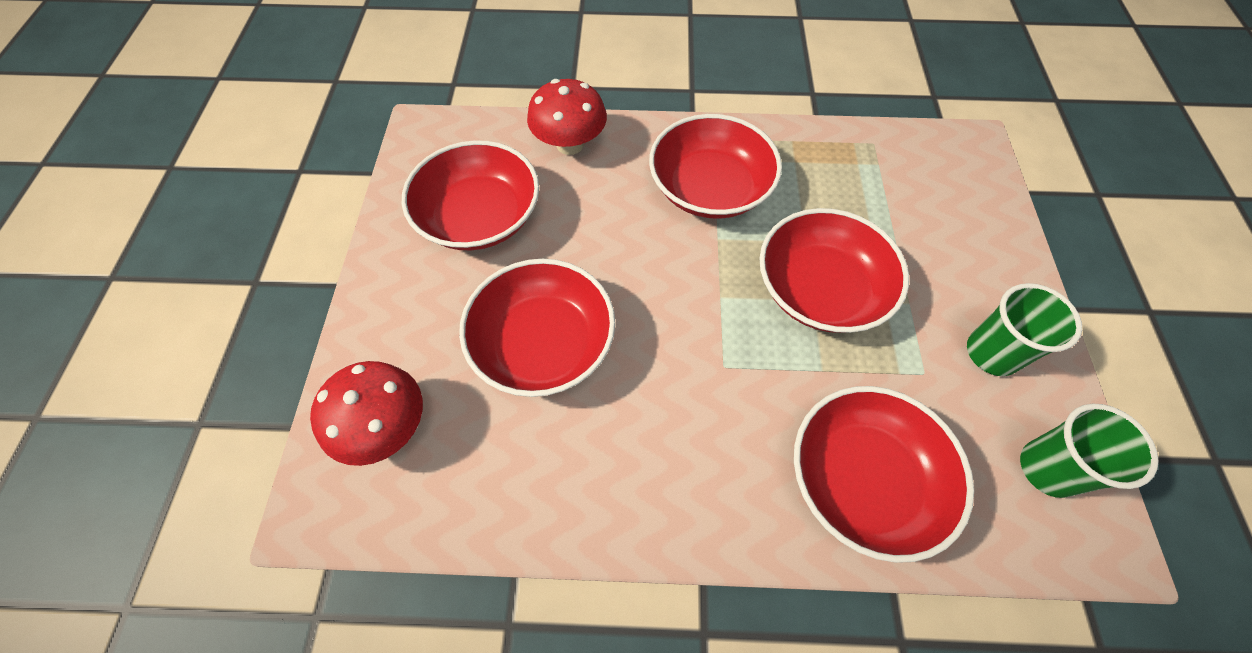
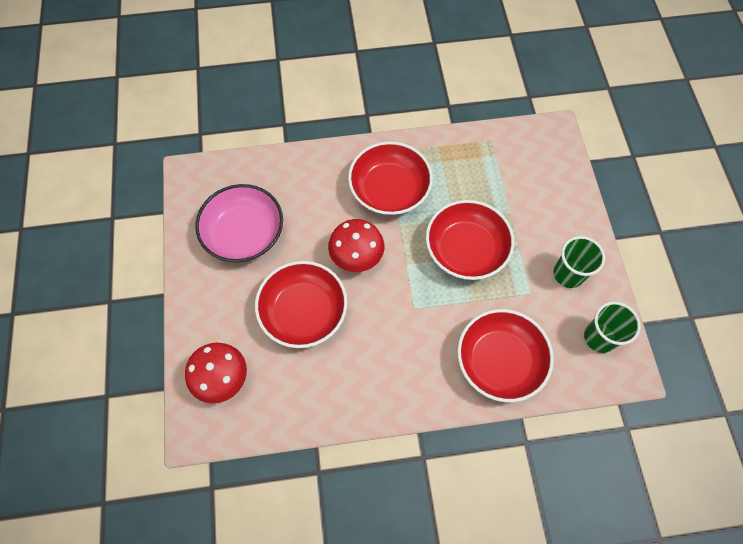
camera: 10 degrees left, 5 degrees up
red bowl [402,140,539,250] -> pink bowl [195,184,283,262]
red mushroom [527,79,607,155] -> red mushroom moved to [328,219,384,272]

